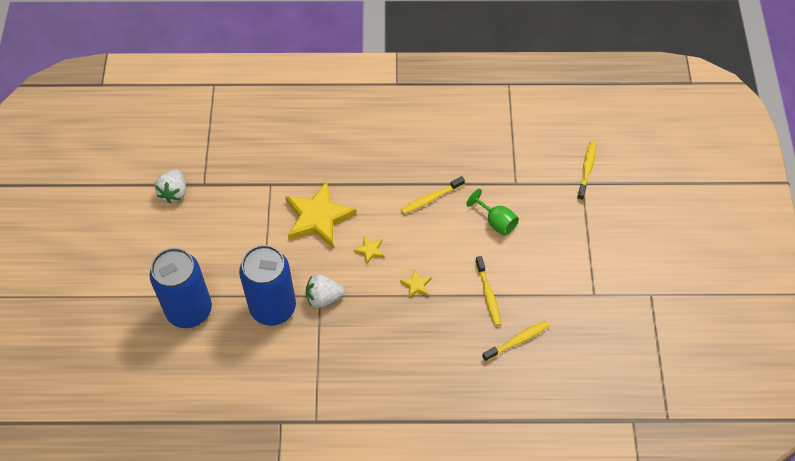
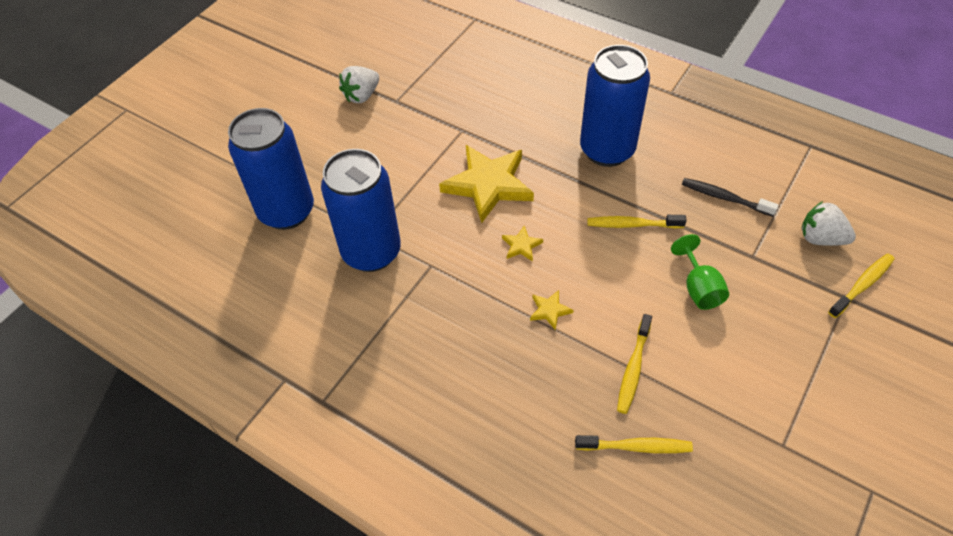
camera: 35 degrees right, 5 degrees down
white strawberry [306,275,345,308] -> white strawberry moved to [801,201,856,246]
none -> blue can [580,45,650,167]
none -> black toothbrush [682,178,779,217]

